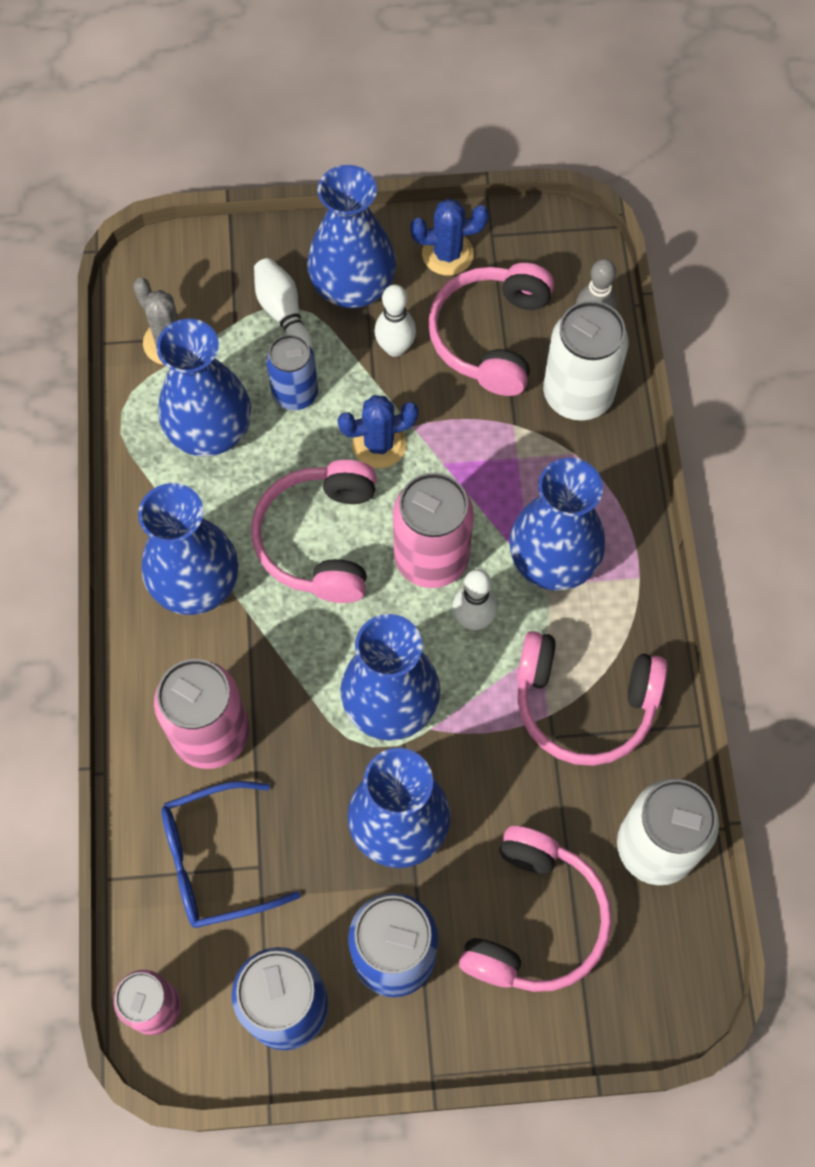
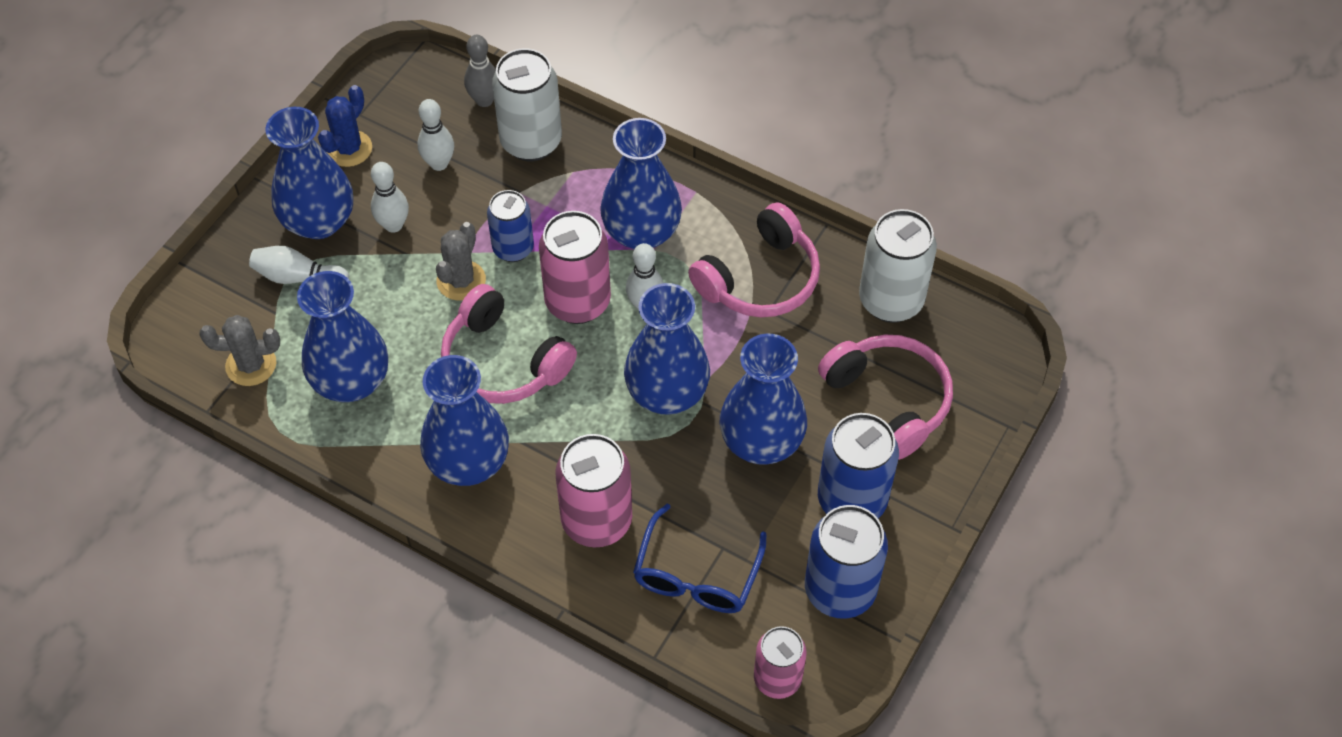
camera: 55 degrees left, 10 degrees down
blue can [266,335,318,410] -> blue can moved to [487,190,534,262]
blue cactus [337,395,419,468] -> grey cactus [436,222,486,301]
pink headphones [428,263,554,396] -> white bowling pin [417,99,454,171]

